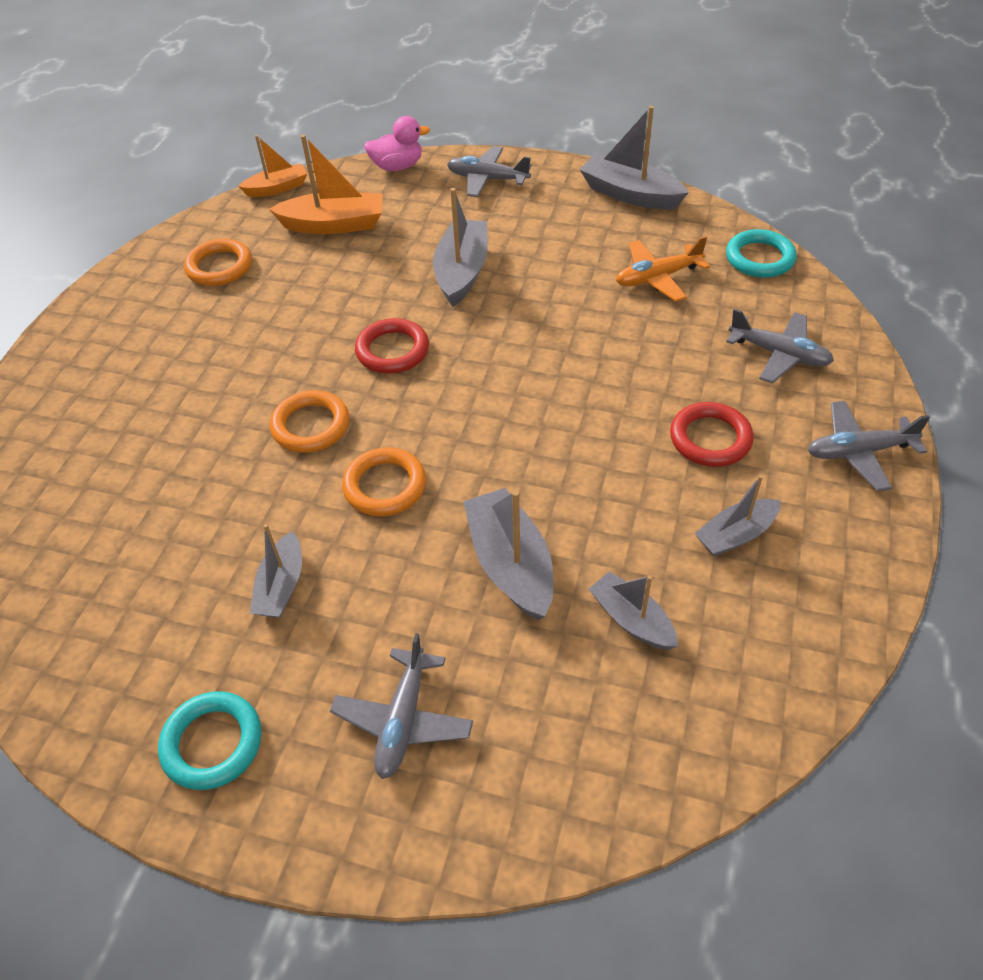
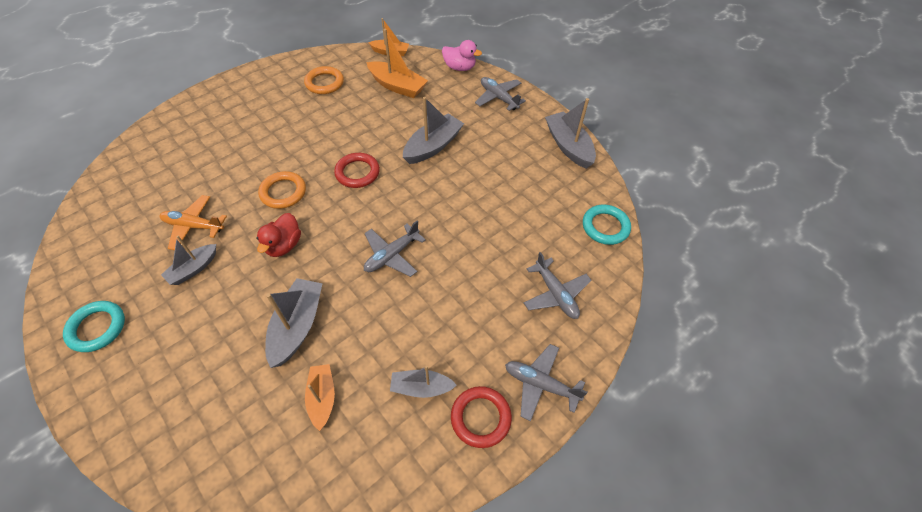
camera: 30 degrees right, 5 degrees up
grey plane [330,633,473,779] -> grey plane moved to [364,221,426,277]
orange ring [342,448,426,516] -> red duck [256,213,301,257]
grey boat [589,571,678,650] -> orange boat [305,364,335,431]
orange plane [616,236,710,302] -> orange plane moved to [160,195,227,250]
red ring [670,402,754,467] -> red ring moved to [451,386,512,448]

